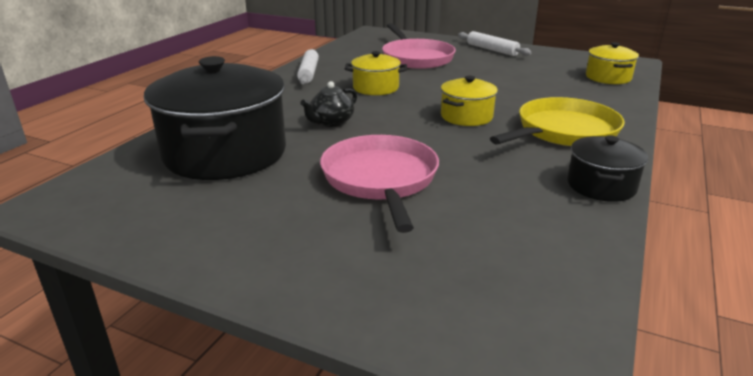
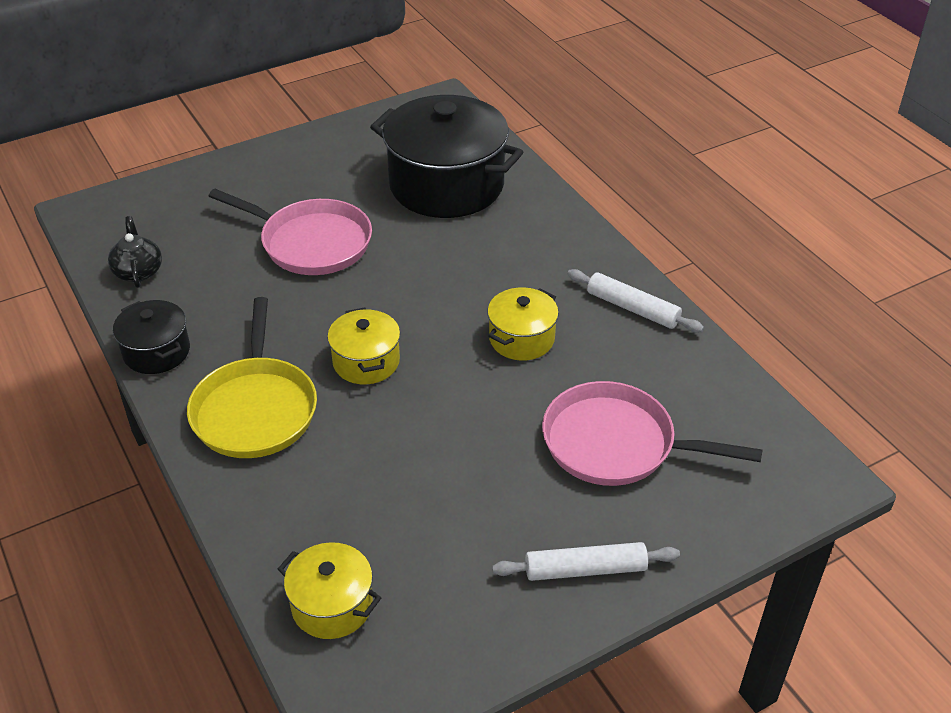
camera: 125 degrees right, 15 degrees up
black teapot [300,81,357,127] -> black teapot moved to [108,216,162,288]

